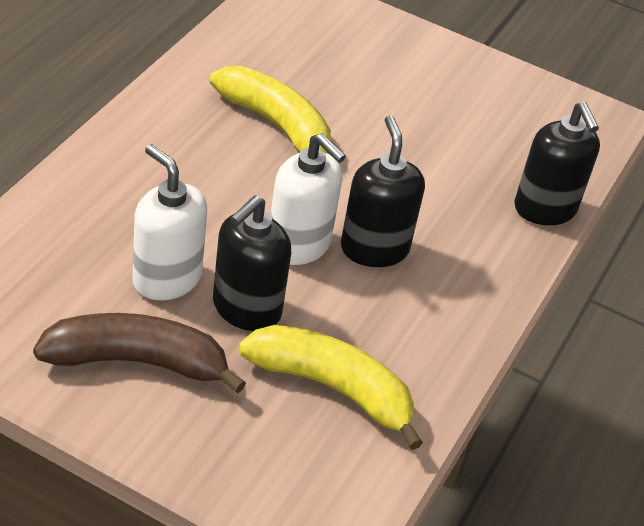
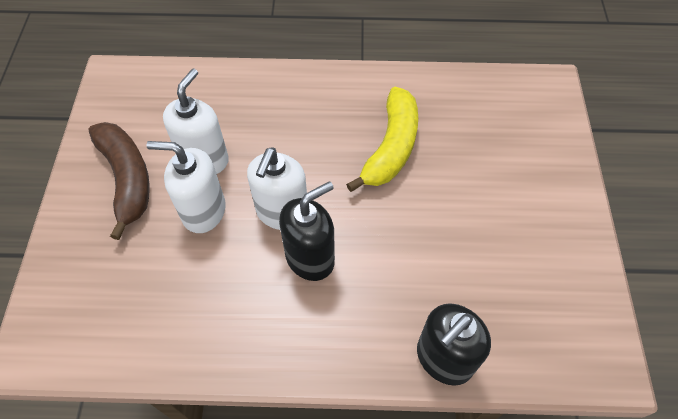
camera: 70 degrees right, 15 degrees up
black soap dispenser [213,195,291,331] -> white soap dispenser [146,141,226,233]
yellow banana [239,325,423,450] -> none

